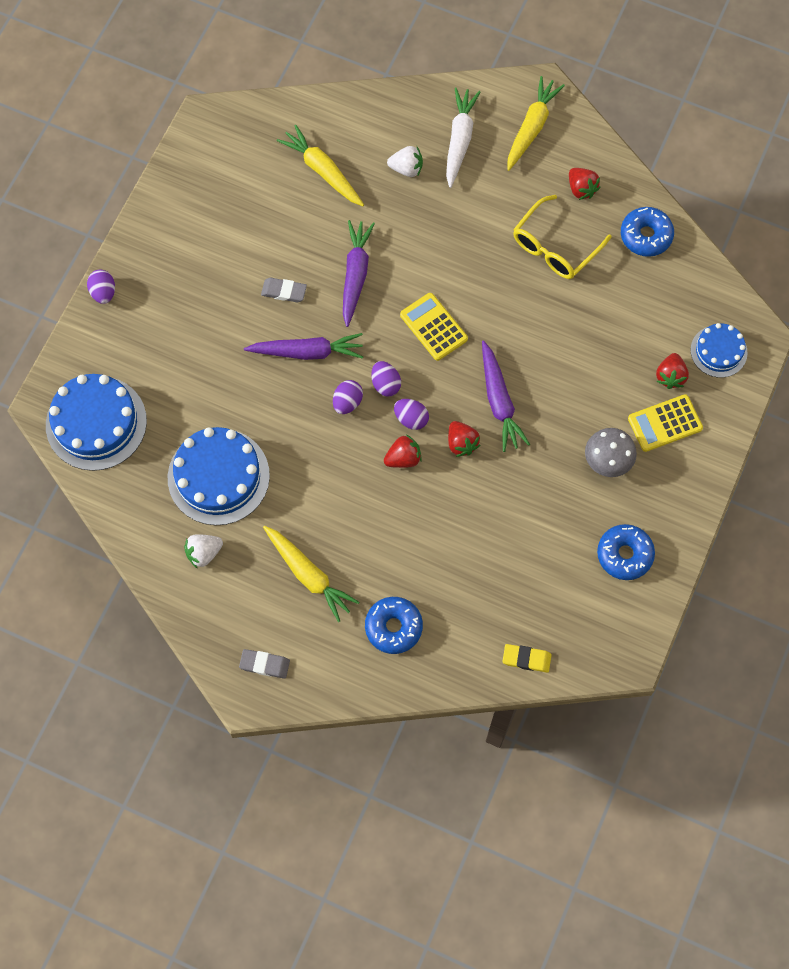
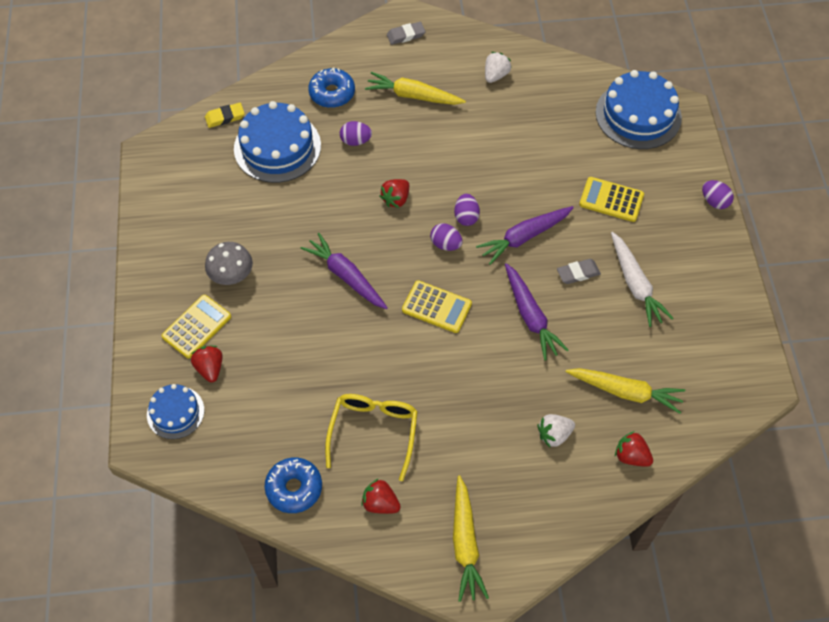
camera: 150 degrees right, 10 degrees down
blue cake [168,427,270,525] -> blue cake moved to [234,101,321,183]
purple egg [394,399,429,430] -> purple egg moved to [340,121,372,146]
white carrot [446,88,480,188] -> white carrot moved to [611,232,673,327]
red strawberry [448,421,480,457] -> red strawberry moved to [615,431,653,467]
blue donut [597,524,655,580] -> none
none -> yellow calculator [579,177,644,222]

